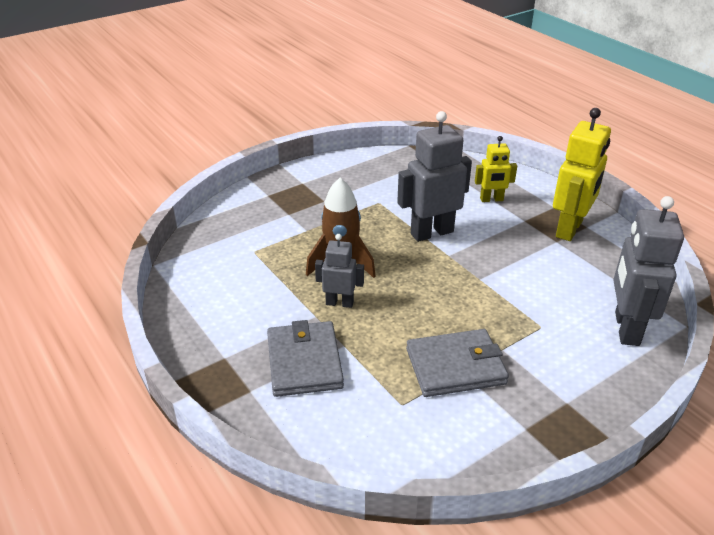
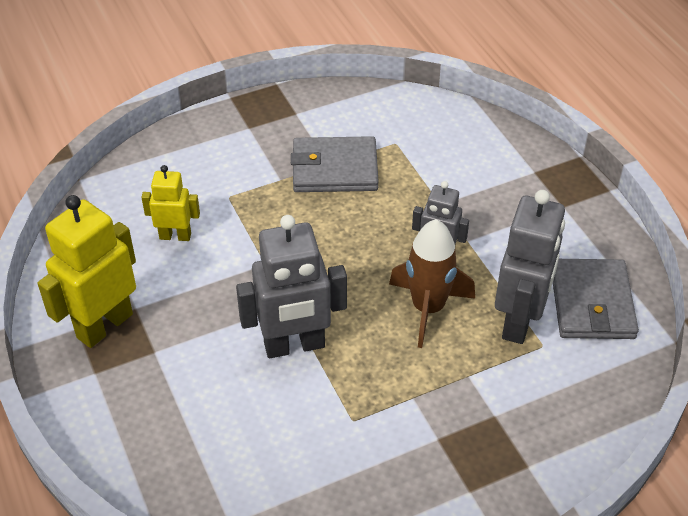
camera: 170 degrees left, 10 degrees up
grey wallet [267,320,344,397] -> grey wallet moved to [553,259,639,339]
yellow robot [475,136,517,202] -> yellow robot moved to [141,165,200,241]
grey robot [613,196,684,346] -> grey robot moved to [495,190,565,344]

